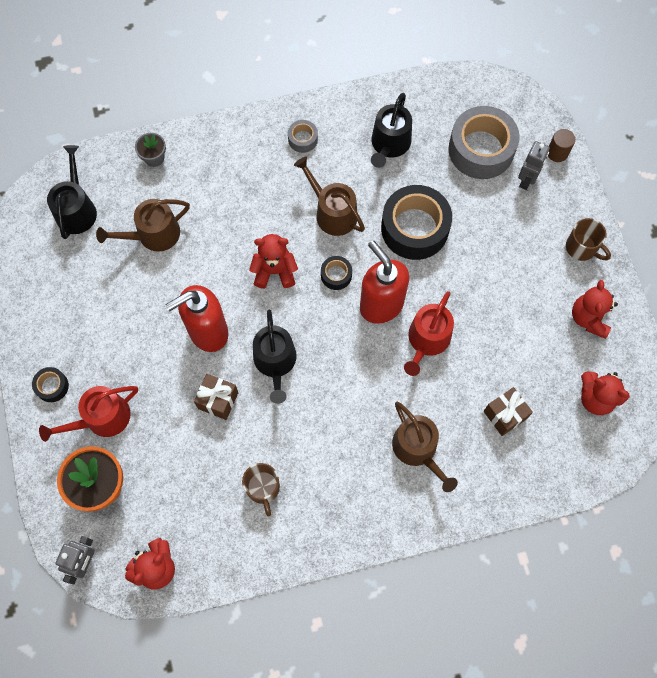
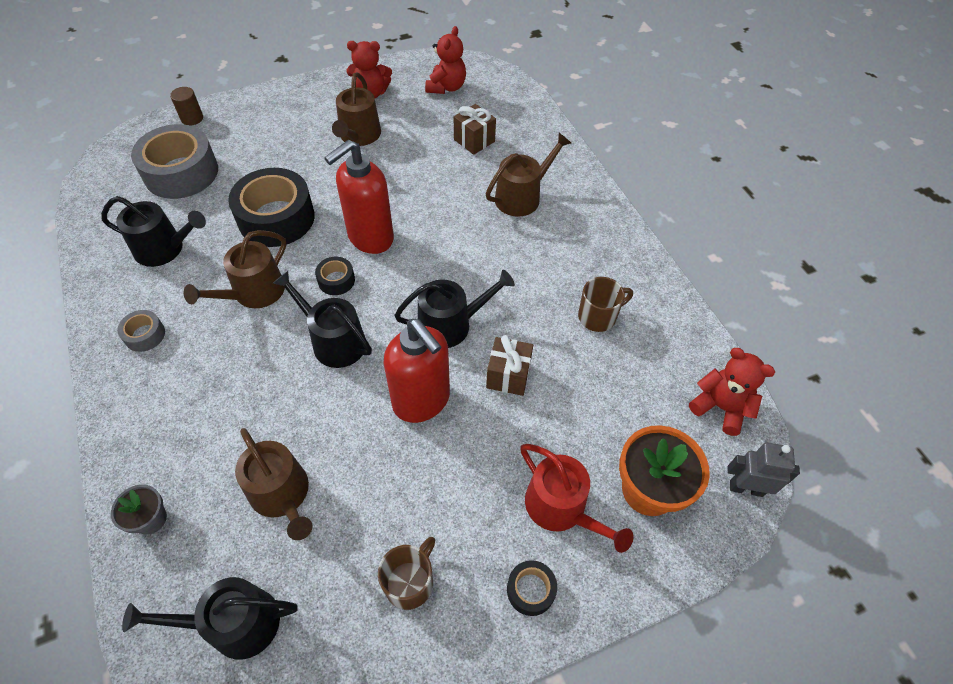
camera: 100 degrees left, 15 degrees down
red teddy bear [249,234,298,288] -> black watering can [273,271,372,368]
red watering can [404,291,454,376] -> none
grey robot [518,141,550,190] -> none
brown mug [566,218,611,261] -> brown mug moved to [378,537,435,610]
none -> brown watering can [332,72,381,146]

